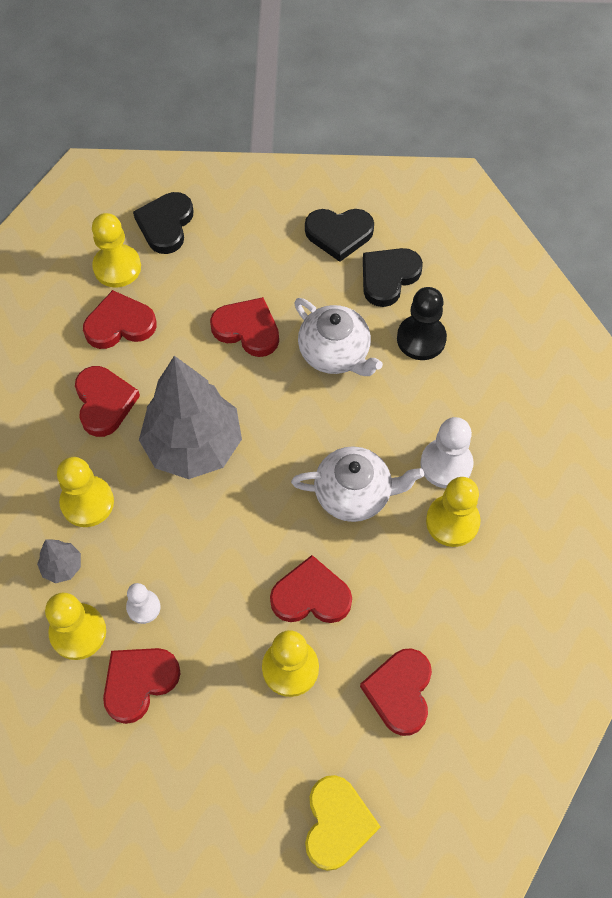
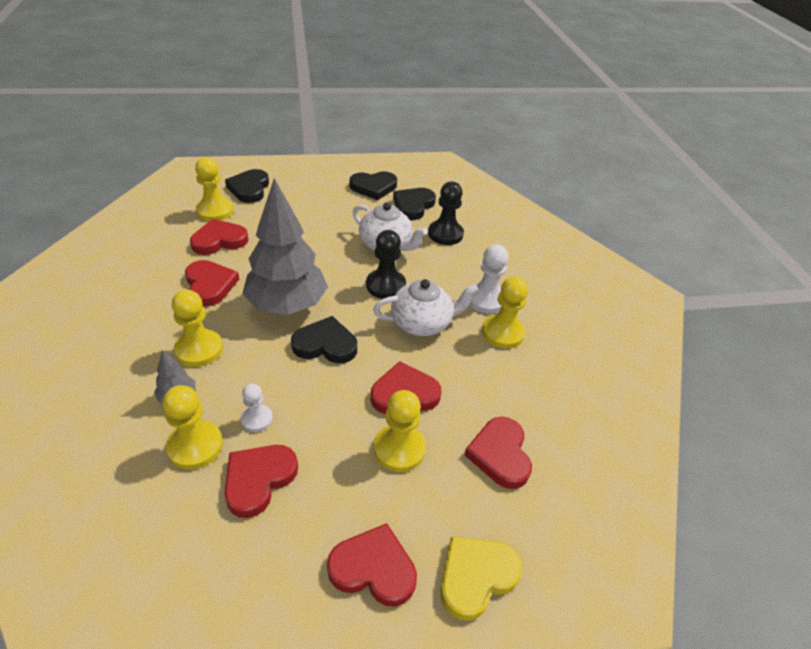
camera: 15 degrees left, 20 degrees down
red heart [210,297,279,357] -> red heart moved to [327,523,417,607]
yellow heart [305,775,381,871] -> yellow heart turned 120 degrees counterclockwise [440,536,523,621]
none -> black heart [291,316,357,363]
none -> black pawn [366,230,406,299]

